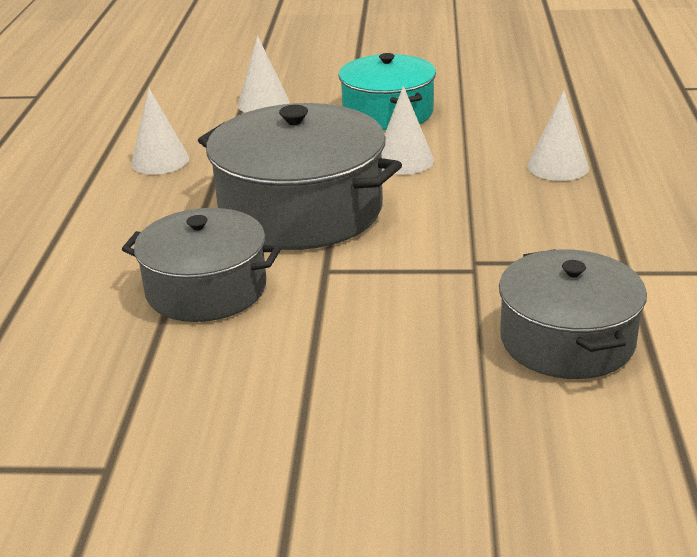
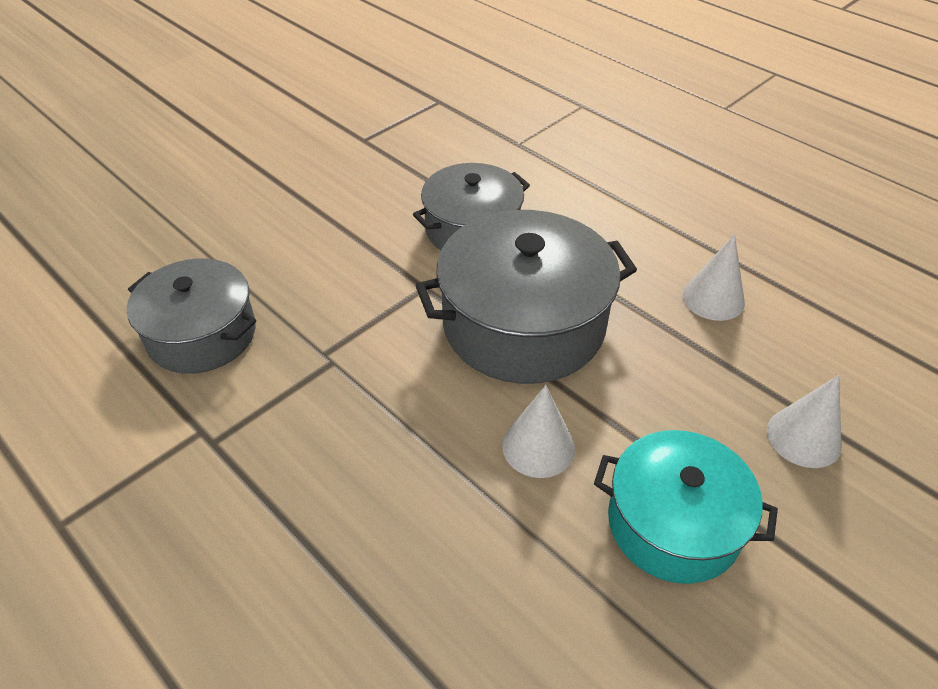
camera: 130 degrees right, 15 degrees up
white cone [527,90,589,181] -> none

